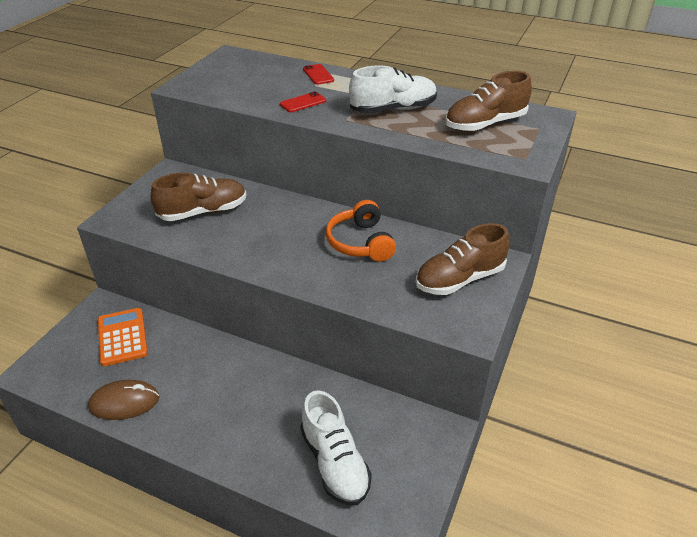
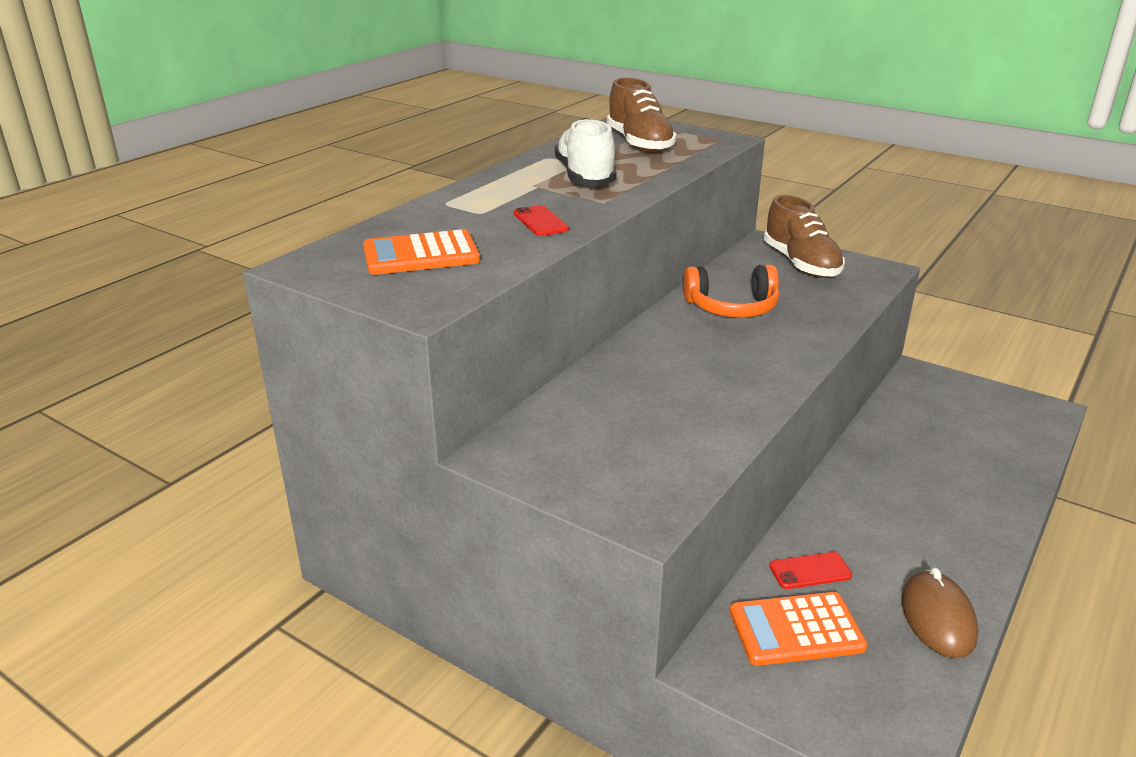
camera: 80 degrees left, 10 degrees down
brown shoe [151,173,246,221] -> none
white shoe [300,390,372,505] -> none
red phone [303,64,334,85] -> red phone moved to [769,552,852,589]
none -> orange calculator [363,229,480,275]

